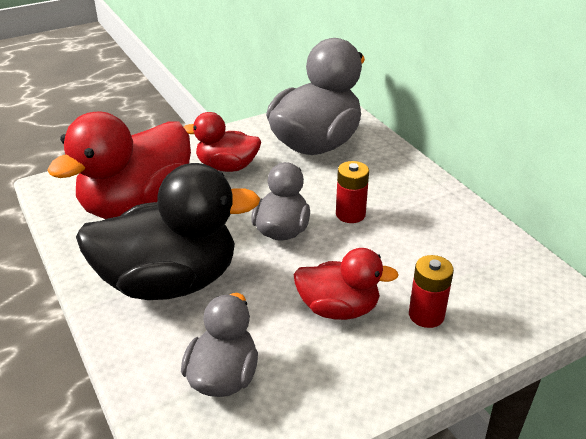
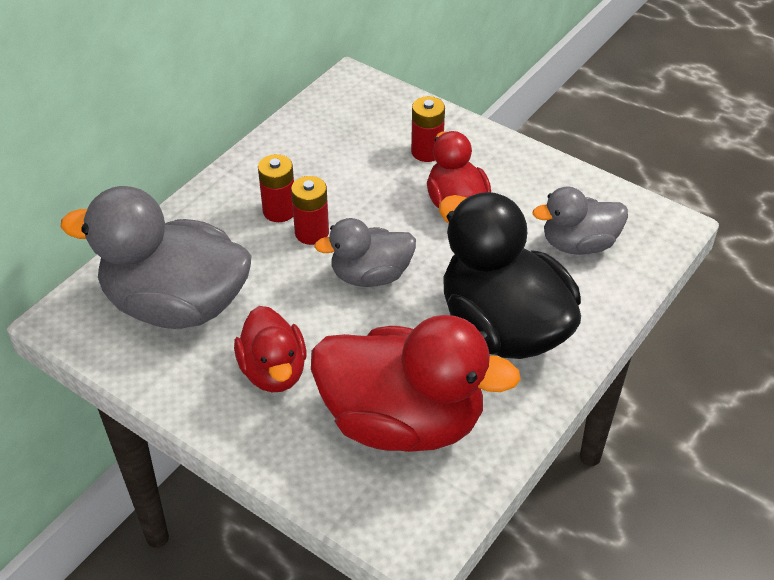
camera: 115 degrees left, 10 degrees up
none -> red battery [258,154,294,222]

